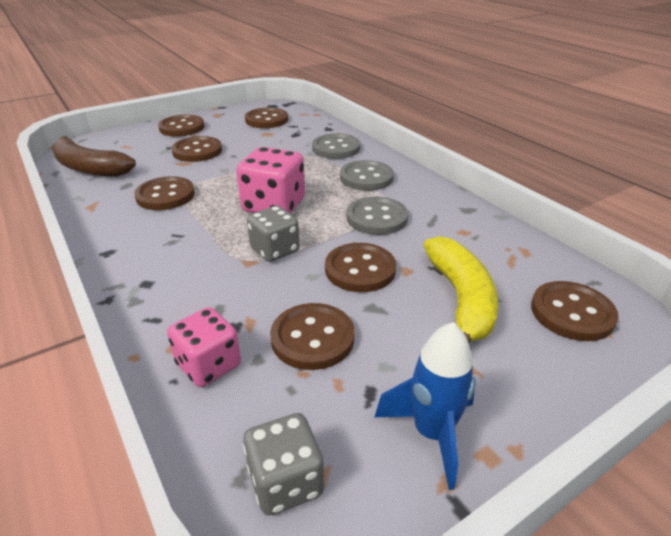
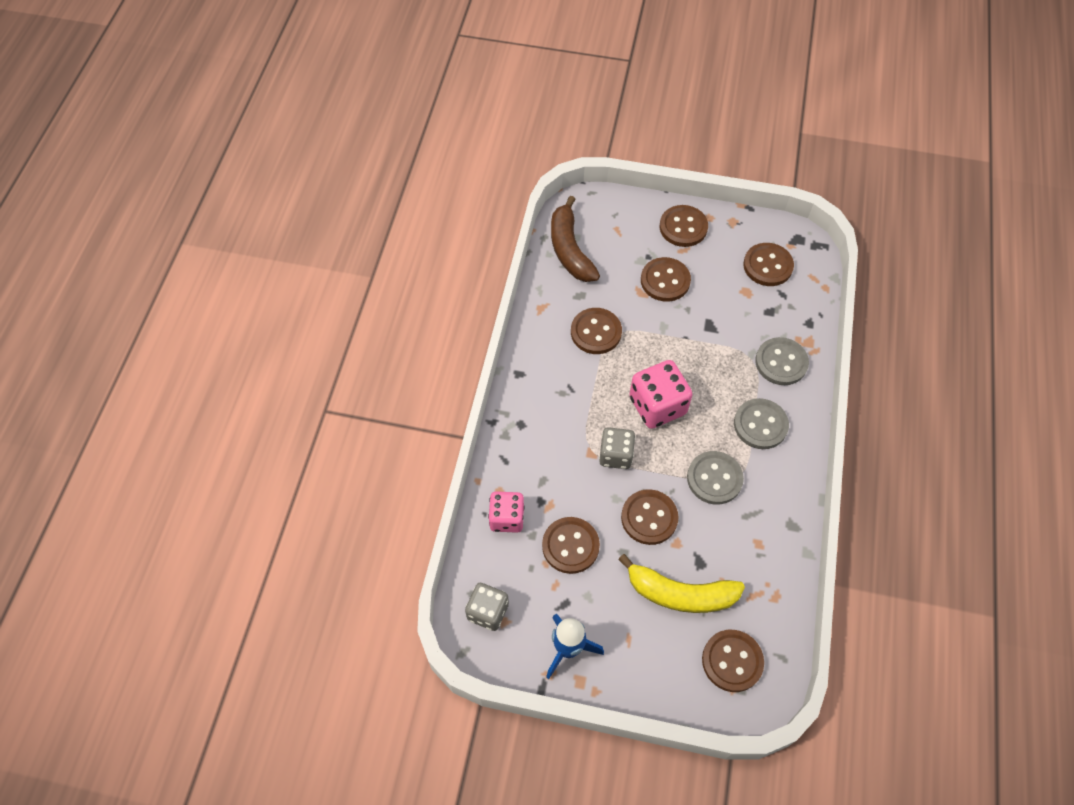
camera: 45 degrees right, 25 degrees up
yellow banana [424,236,498,343] -> yellow banana turned 60 degrees clockwise [618,554,745,613]

